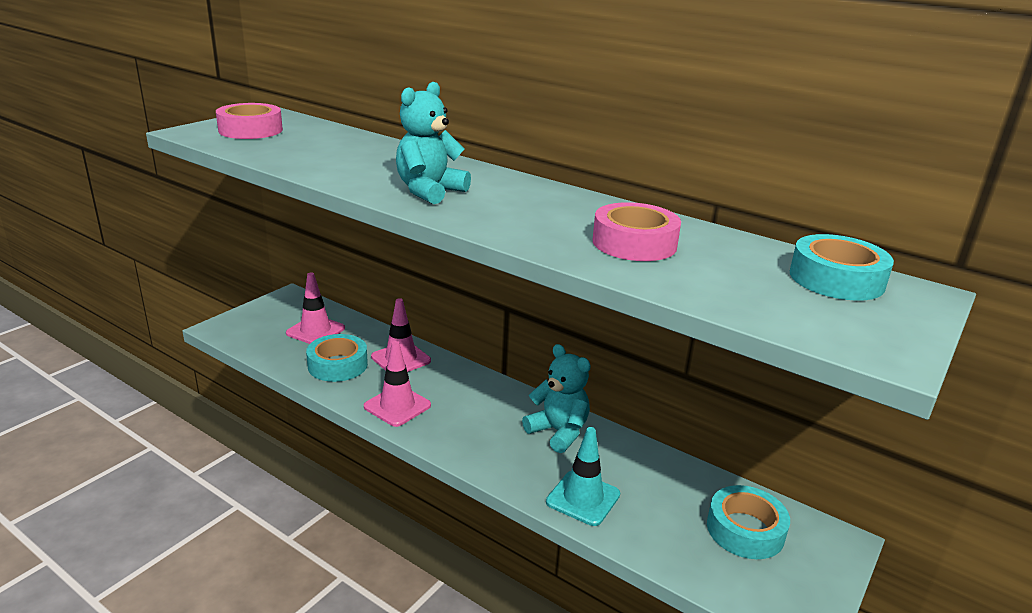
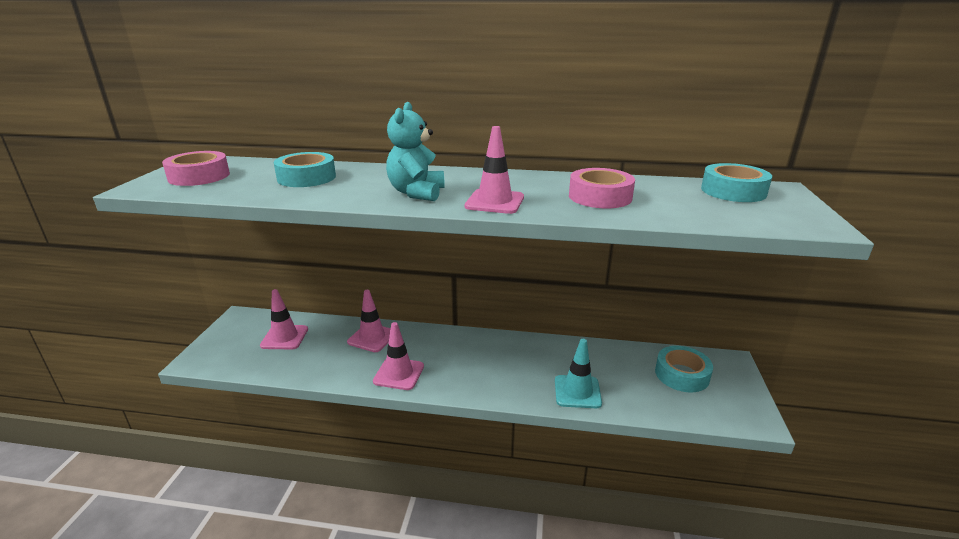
camera: 25 degrees left, 0 degrees up
turquoise tape [306,334,368,382] -> turquoise tape moved to [274,152,336,187]
turquoise teddy bear [522,344,591,453] -> none
none -> pink traffic cone [464,126,524,214]

